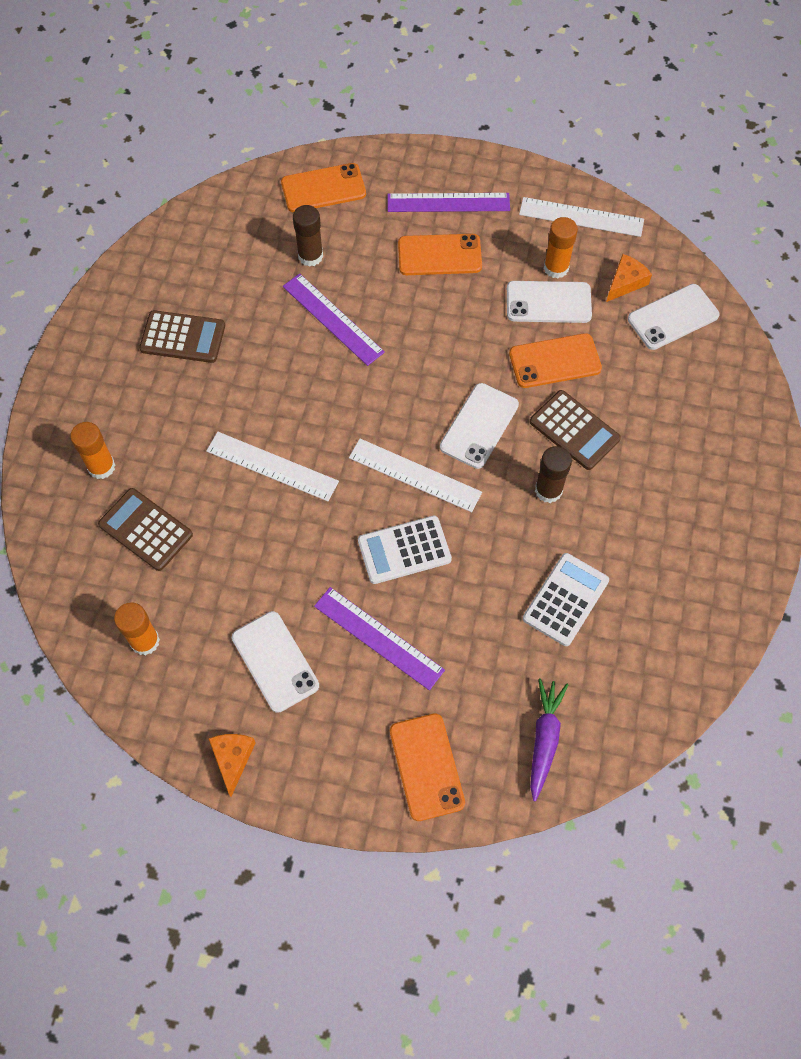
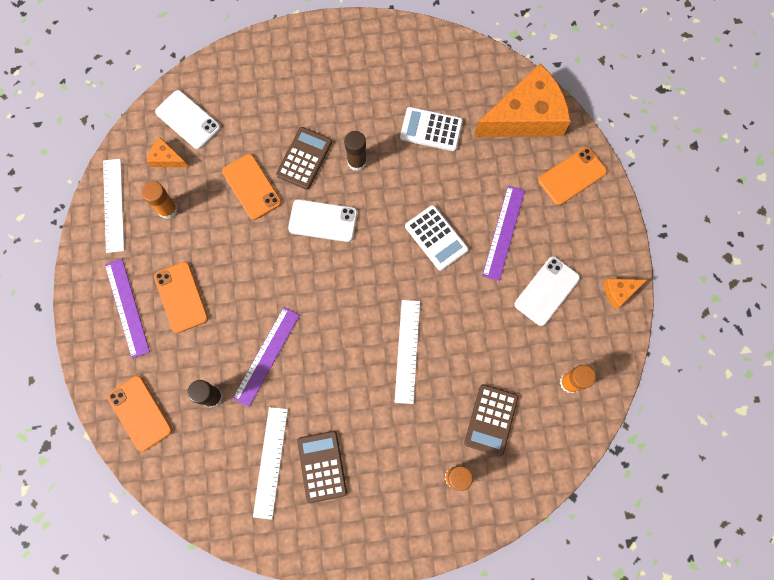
camera: 110 degrees left, 10 degrees up
white ruler [349,439,482,512] -> white ruler moved to [253,407,288,520]
white phone [507,281,592,323] -> none
purple carrot [530,678,568,801] -> orange cheese [474,63,571,137]

